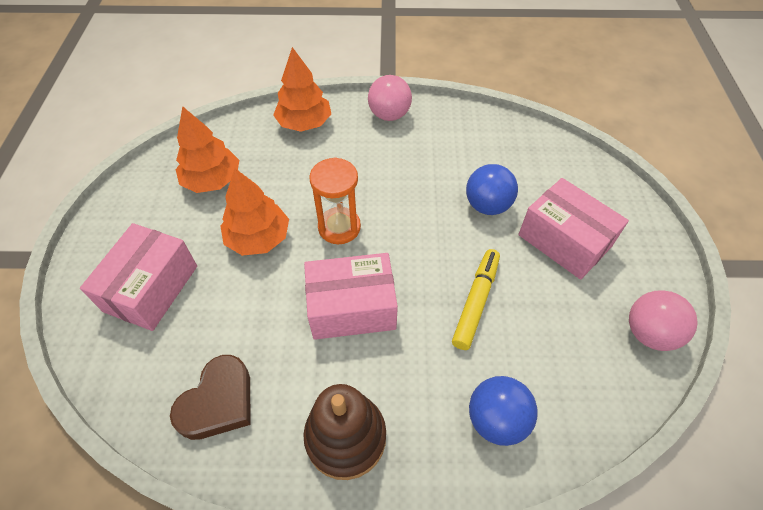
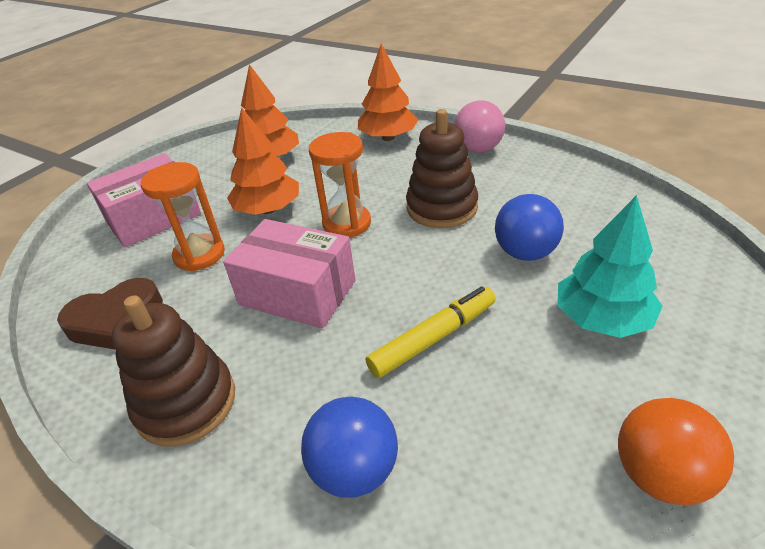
camera: 35 degrees right, 15 degrees down
pink box [518,178,629,280] -> turquoise tree [558,195,663,338]
pink ball [629,290,698,351] -> orange ball [618,398,734,505]
none -> orange hourglass [141,162,225,272]
none -> brown stacking toy [406,109,478,228]

